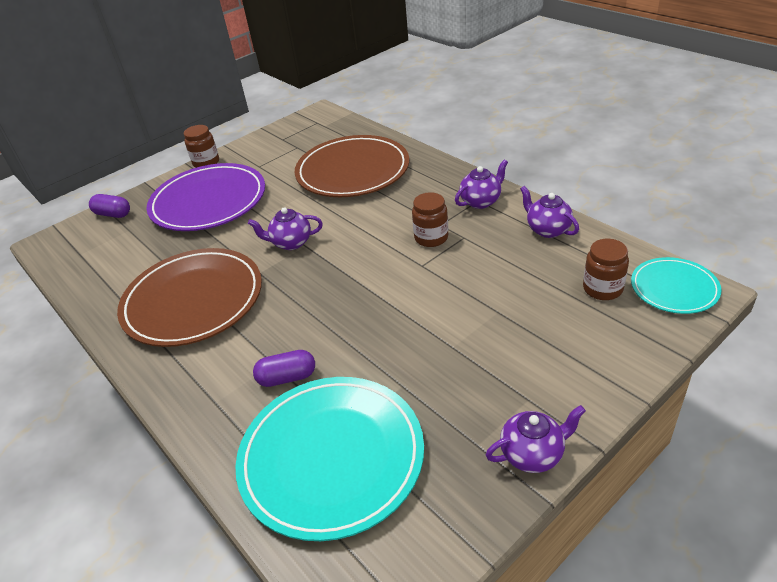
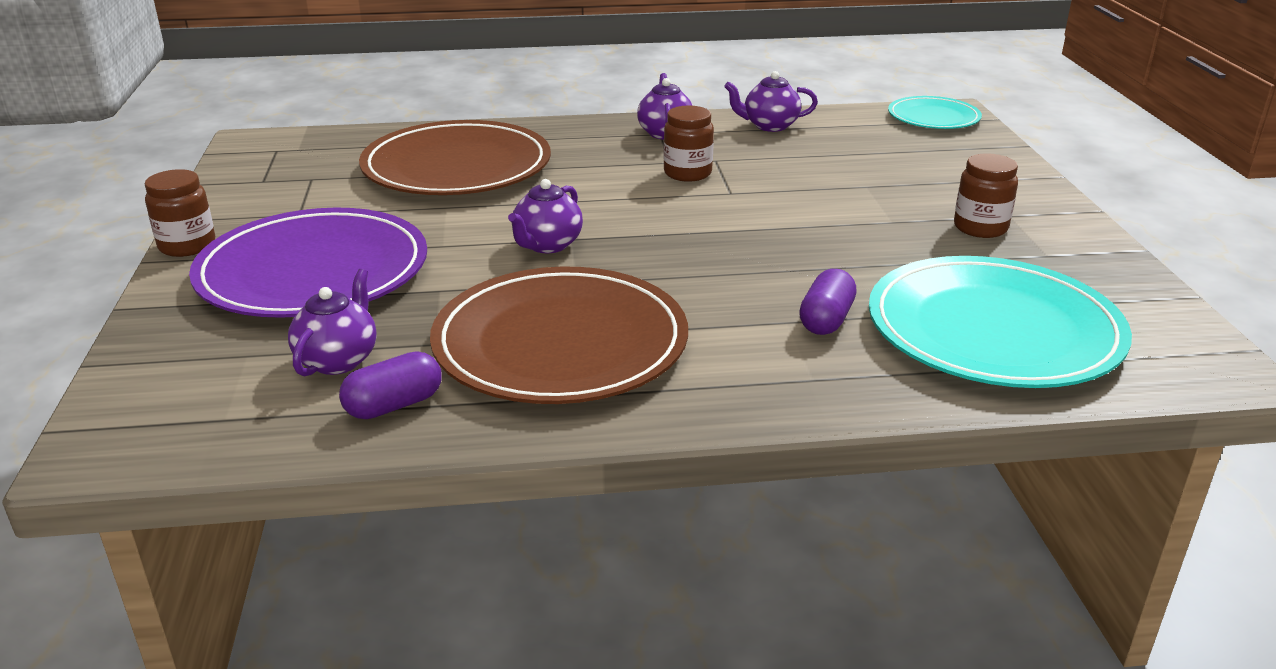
camera: 60 degrees left, 10 degrees down
purple capsule [89,194,130,218] -> purple capsule moved to [339,352,442,419]
purple teapot [486,405,586,473] -> purple teapot moved to [288,269,377,376]
brown jar [583,239,629,300] -> brown jar moved to [954,153,1018,238]

